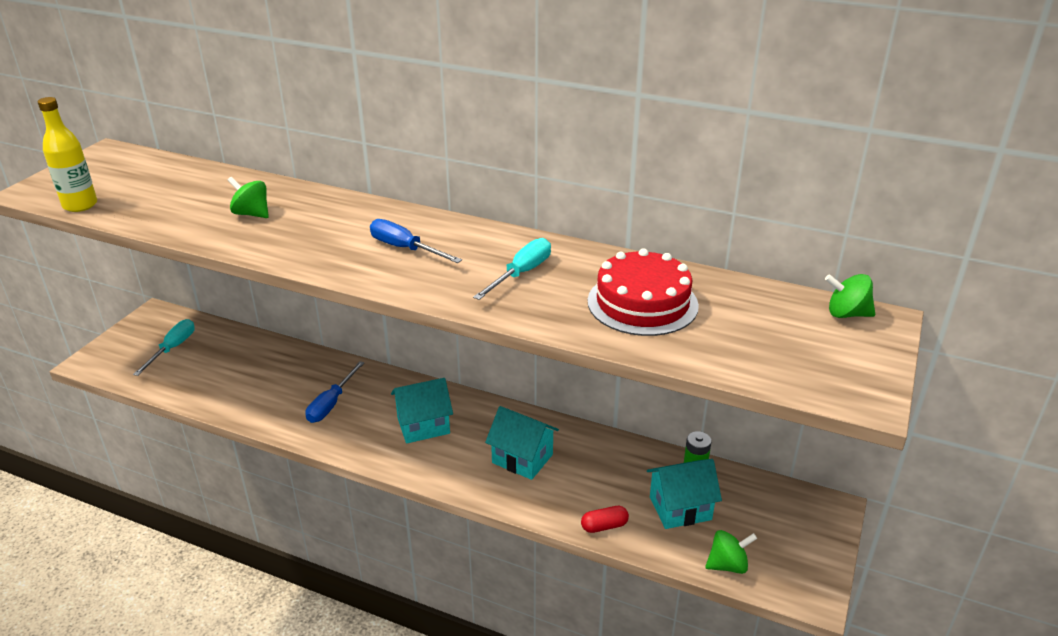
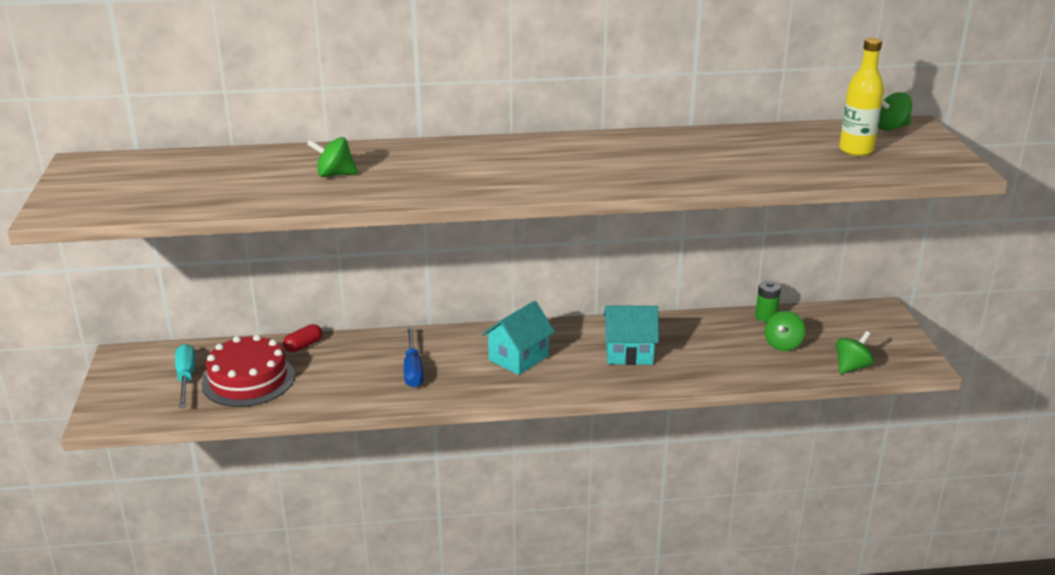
camera: 30 degrees left, 5 degrees down
yellow bottle [38,97,97,212] -> yellow bottle moved to [839,38,884,156]
blue screwdriver [370,219,462,263] -> none
turquoise screwdriver [473,238,551,300] -> none
red capsule [581,506,629,533] -> red capsule moved to [283,324,322,352]
red cake [588,248,699,336] -> red cake moved to [201,334,295,407]
turquoise house [647,459,722,529] -> green spinning top [765,311,805,351]

